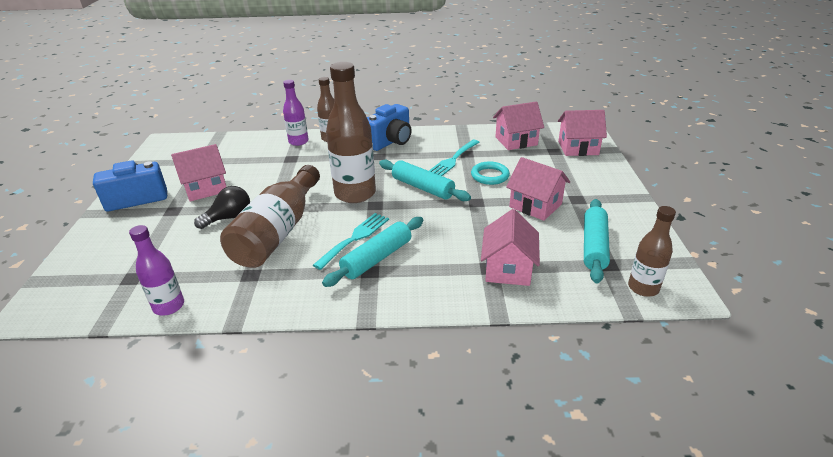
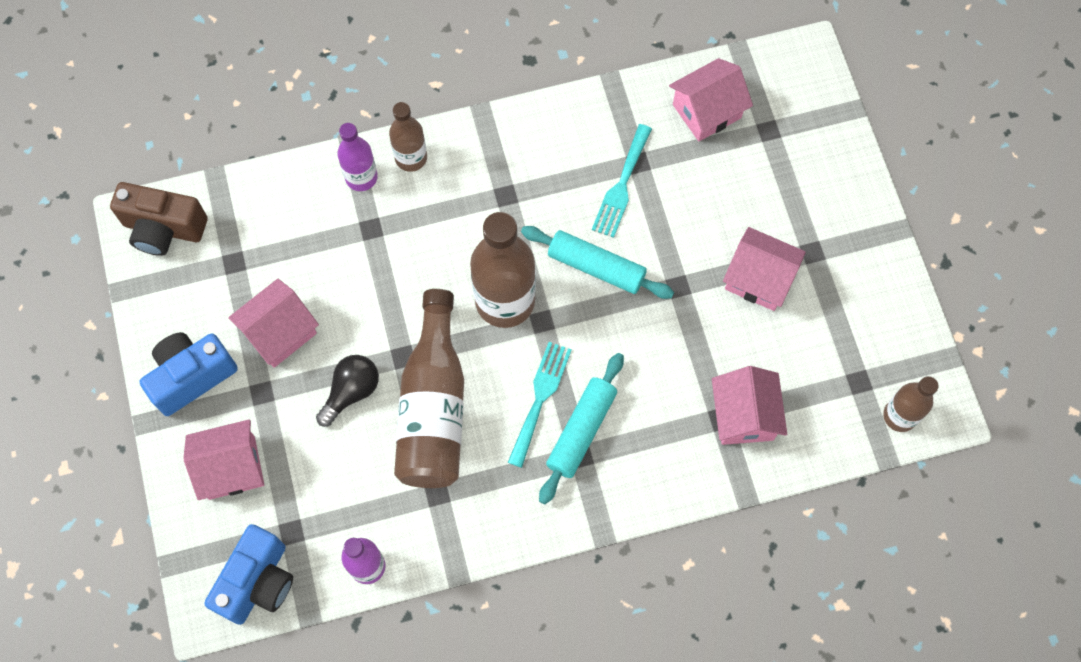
camera: 15 degrees left, 35 degrees up
blue camera [367,104,411,151] -> blue camera moved to [204,524,293,625]
turquoise ring [471,161,510,185] -> none
pink house [558,110,607,156] -> pink house moved to [183,419,264,500]
turquoise rolling pin [584,199,610,283] -> none
none -> brown camera [110,182,208,256]

